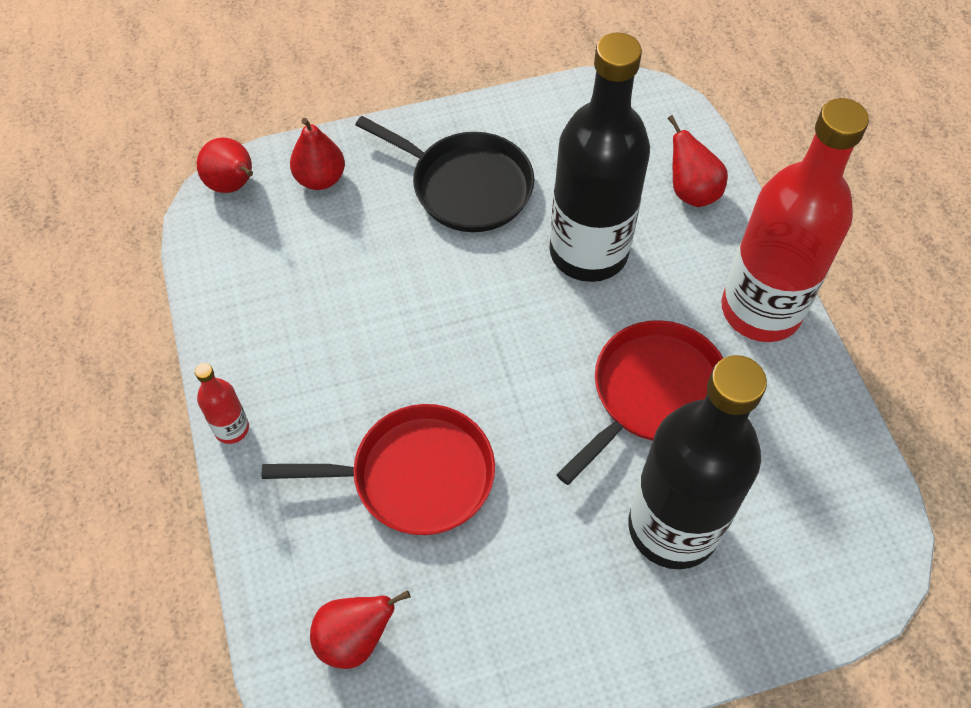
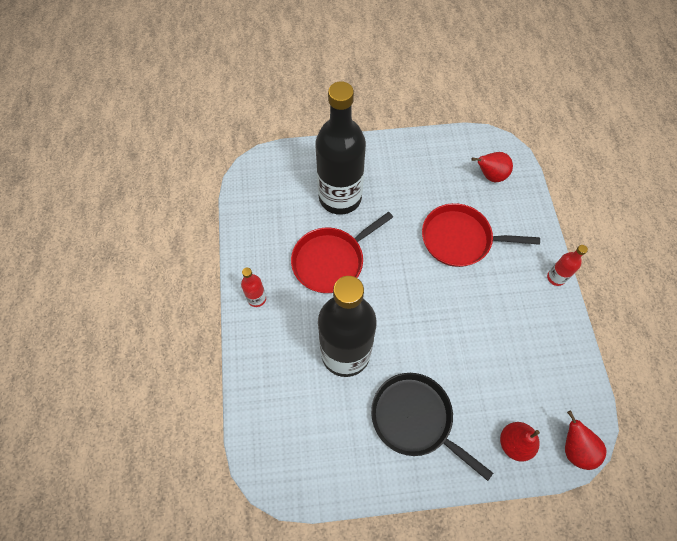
camera: 170 degrees left, 5 degrees up
red pear [668,115,728,207] -> none
red bottle [722,98,869,342] -> red bottle [241,268,266,307], size x0.41

